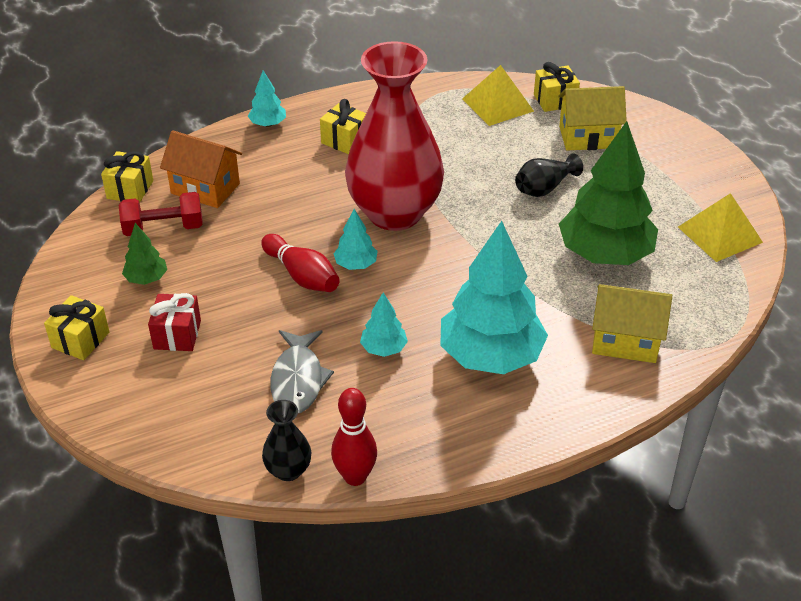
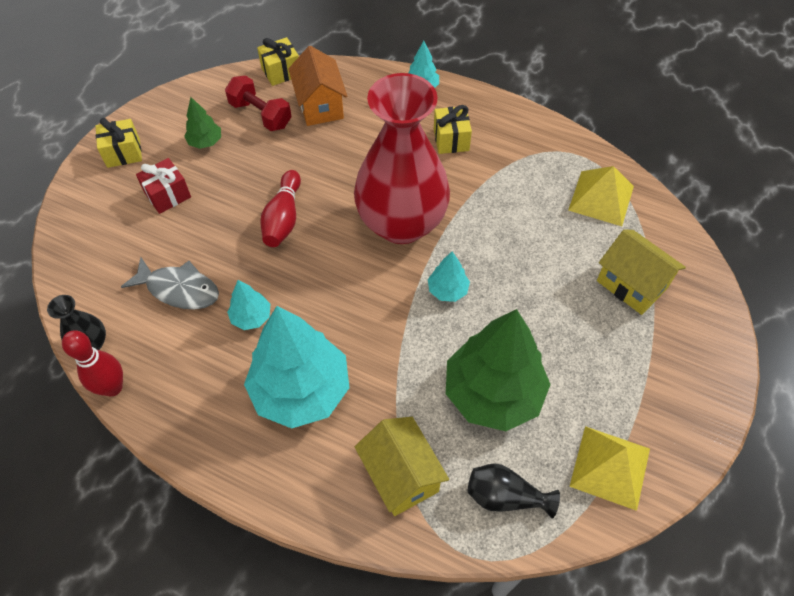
camera: 50 degrees right, 15 degrees up
grey fish [270,330,334,413] -> grey fish turned 120 degrees counterclockwise [121,257,219,310]
turquoise tree [334,209,377,270] -> turquoise tree moved to [428,251,470,302]
black vase [515,153,583,197] -> black vase moved to [468,463,560,519]
yellow gift [534,62,580,112] -> none

